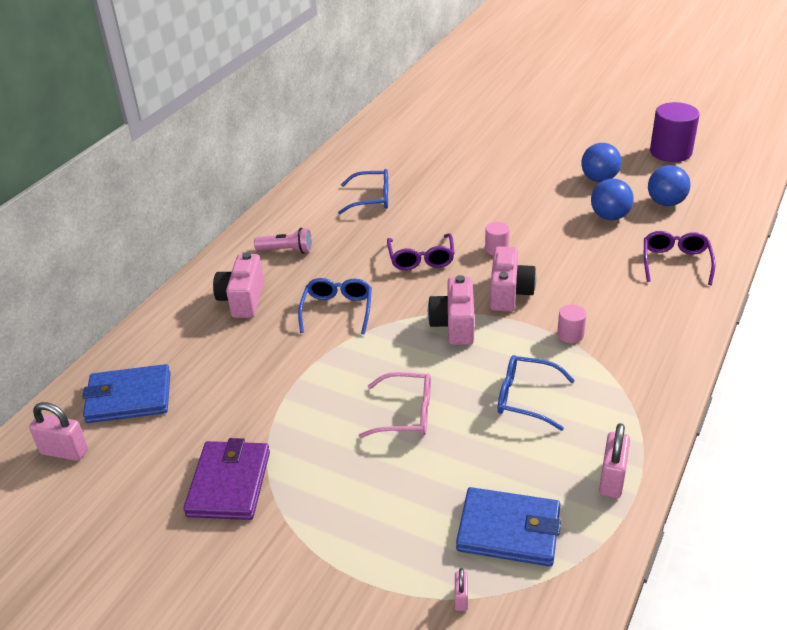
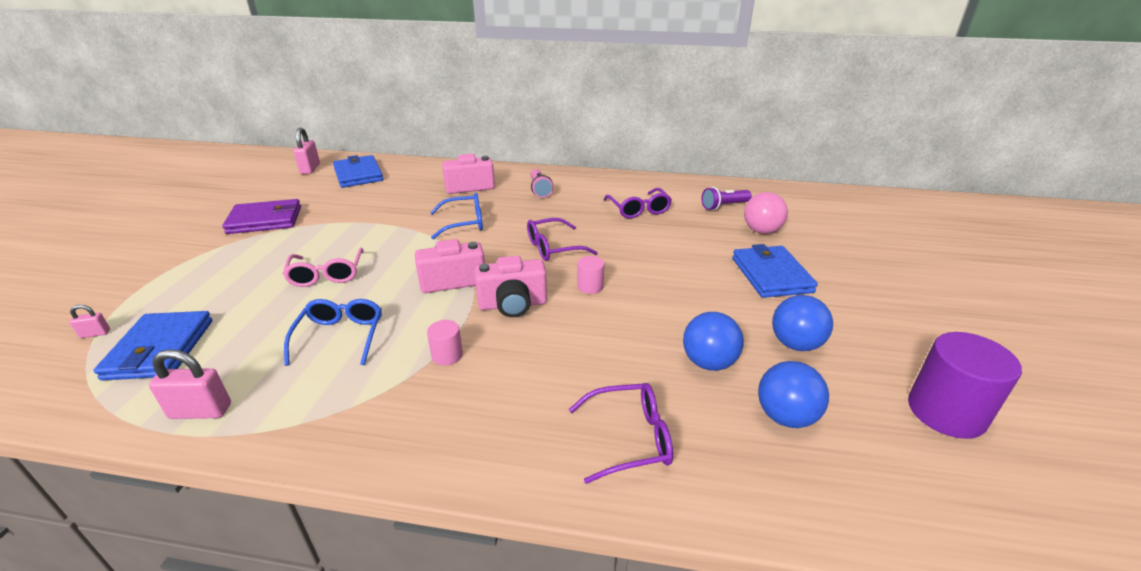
camera: 70 degrees right, 5 degrees down
blue glasses [338,169,388,214] -> purple glasses [604,188,672,219]
none -> purple flashlight [701,187,752,210]
none -> blue wallet [732,244,818,298]
none -> pink ball [744,192,788,234]

